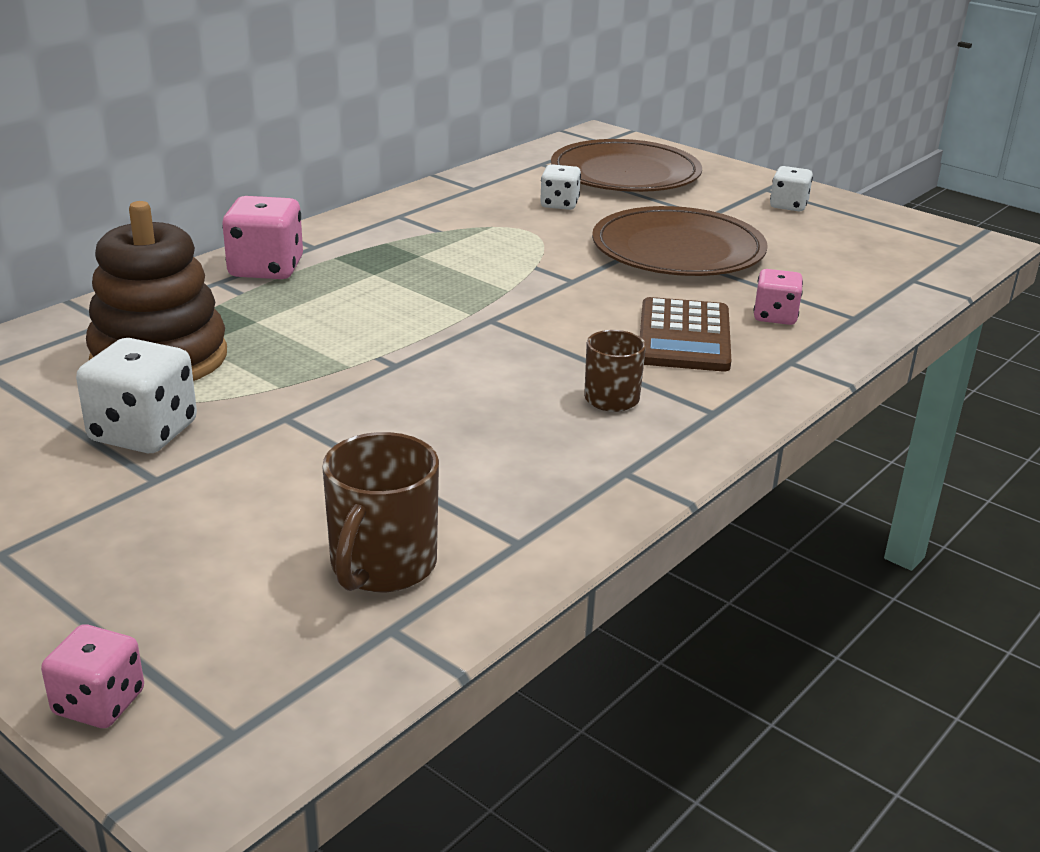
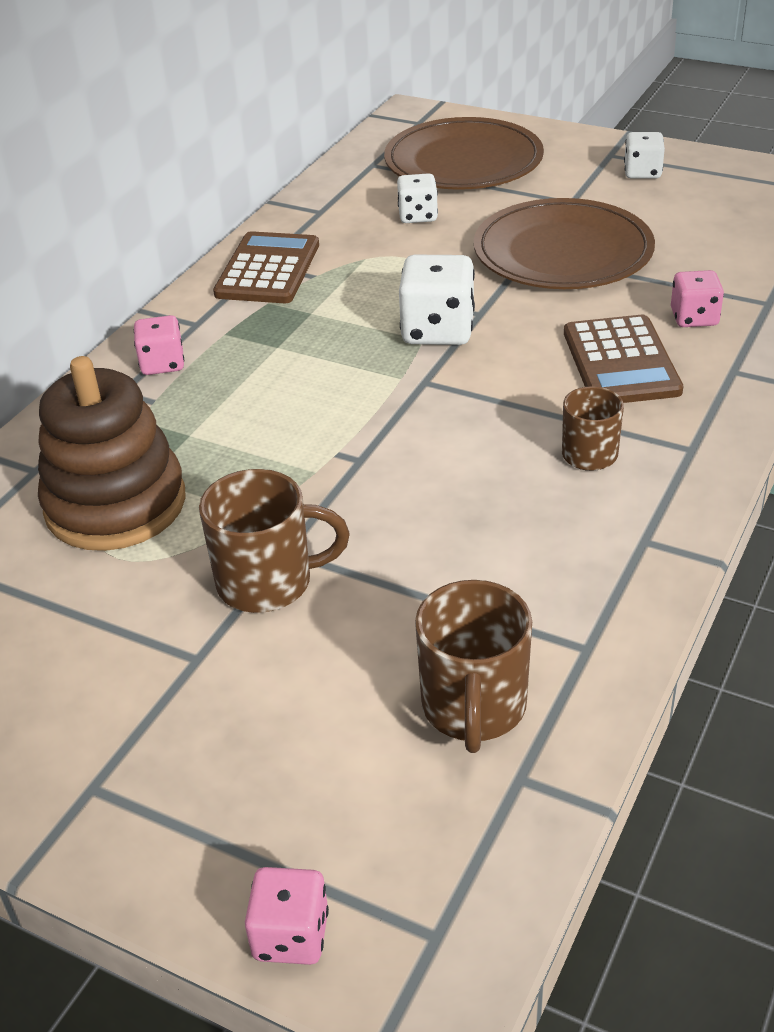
camera: 10 degrees left, 10 degrees up
white dice [76,338,197,453] -> white dice moved to [399,255,475,345]
pink dice [222,196,303,279] -> pink dice [134,315,184,375], size x0.62
none -> brown mug [199,469,350,613]
none -> brown calculator [213,231,319,303]

